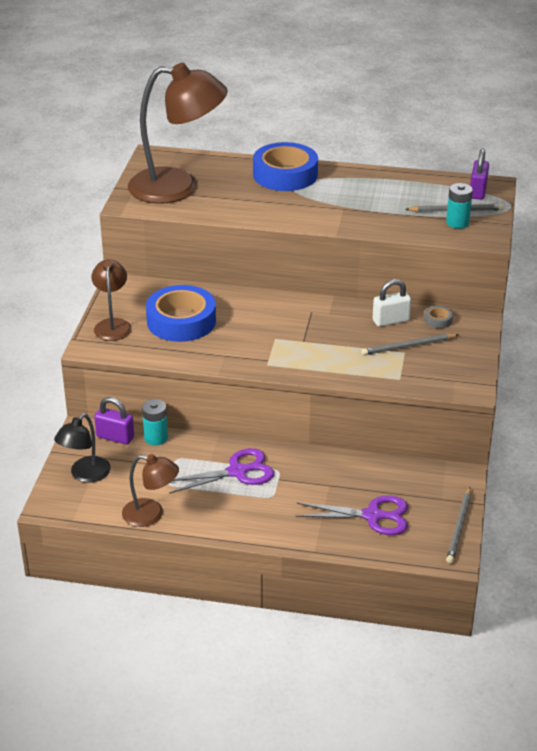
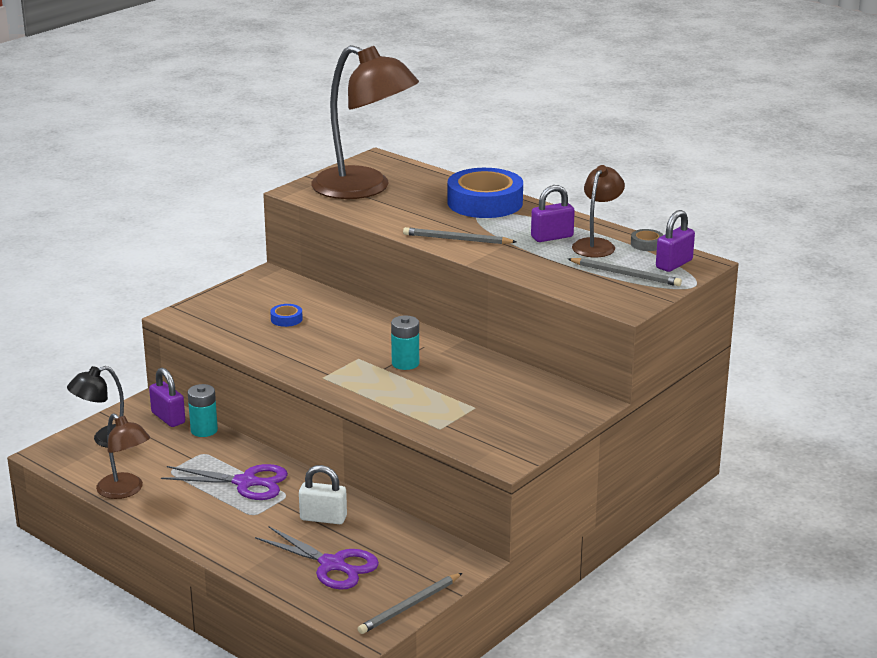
camera: 30 degrees right, 10 degrees down
brown lamp [91,259,132,341] -> brown lamp moved to [572,165,625,257]
blue tape [146,285,216,342] -> blue tape [270,304,303,327], size x0.41
grey pencil [361,334,459,355] -> grey pencil moved to [403,227,517,244]
white padlock [373,279,411,327] -> white padlock moved to [299,465,347,524]
grey tape [424,306,453,329] -> grey tape moved to [631,229,663,251]
turquoise battery [446,183,473,229] -> turquoise battery moved to [391,315,419,370]
none -> purple padlock [531,185,575,242]

